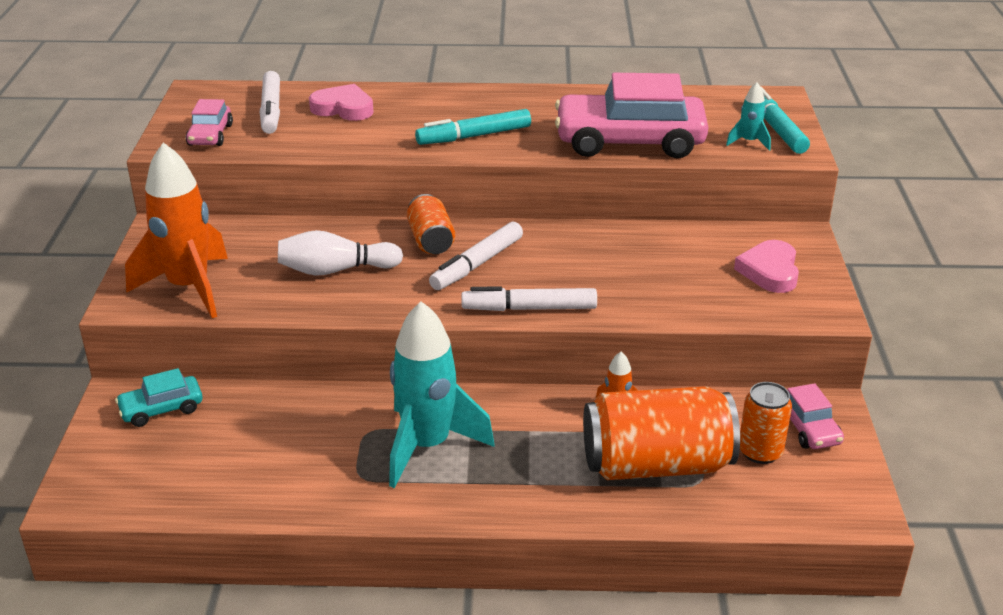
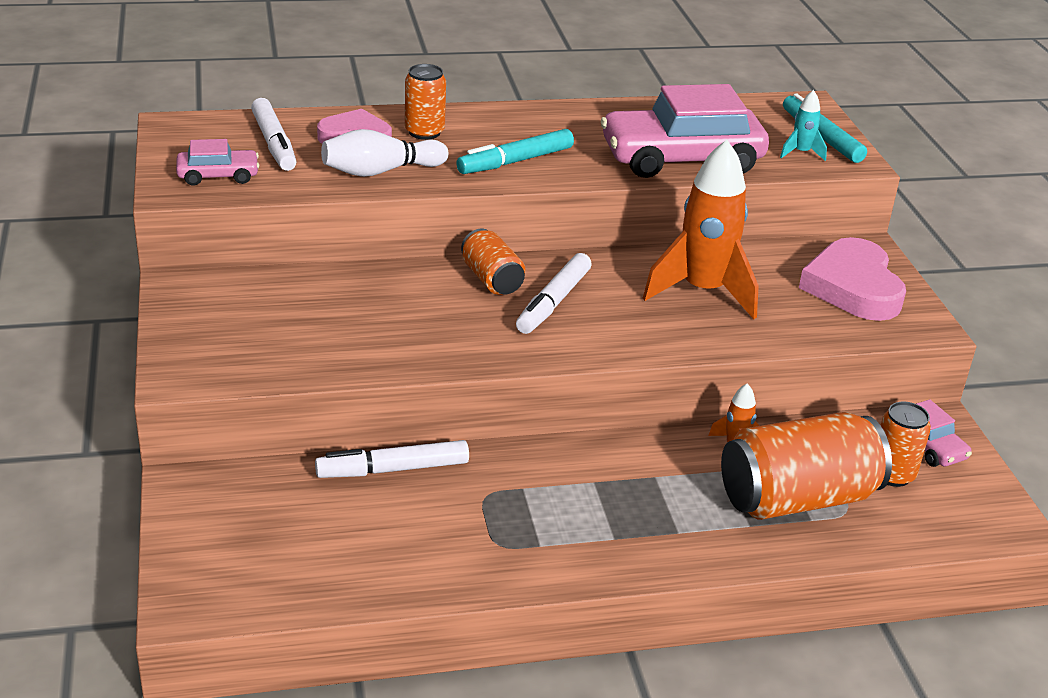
camera: 15 degrees left, 0 degrees up
turquoise car [115,368,203,427] -> none
orange rocket [125,143,228,318] -> orange rocket moved to [643,140,759,320]
pink car [186,99,233,146] -> pink car turned 90 degrees counterclockwise [176,139,259,186]
white bowling pin [278,230,403,276] -> white bowling pin moved to [321,129,448,177]
turquoise rocket [389,301,495,488] -> none
white marker [462,286,597,311] -> white marker moved to [315,440,469,478]
pink heart [734,240,799,293] -> pink heart [799,237,906,321], size x1.51
none -> orange can [405,64,446,140]

